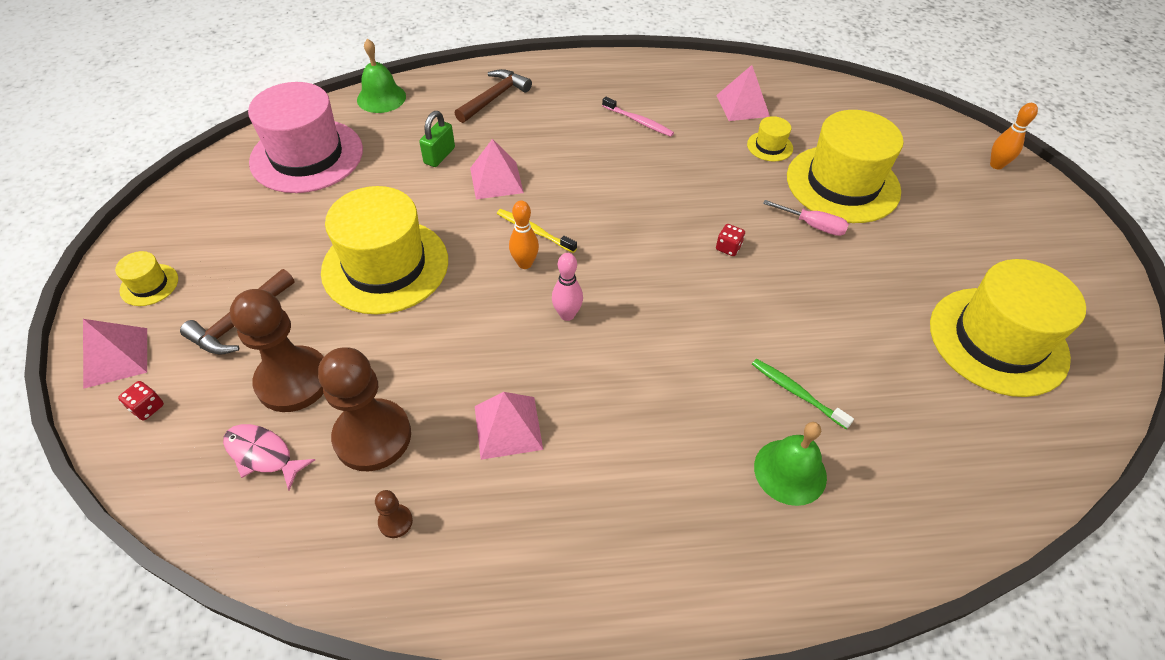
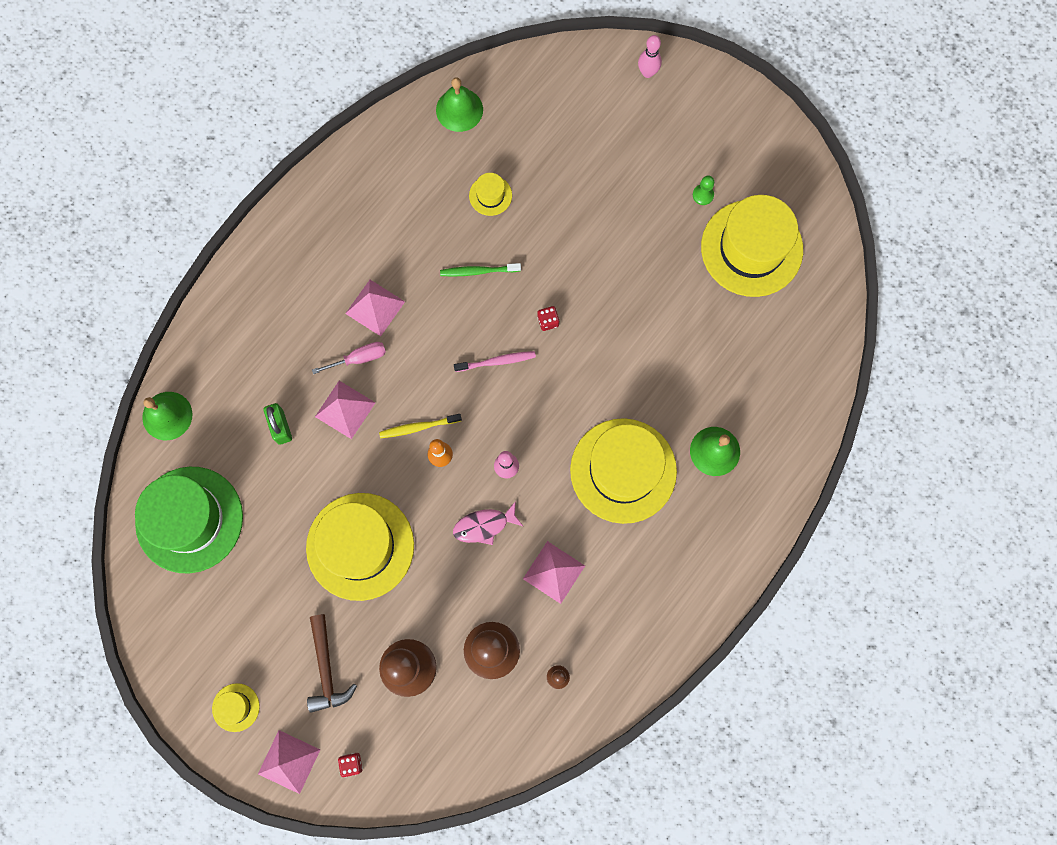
camera: 45 degrees left, 25 degrees up
pink fish [223,424,315,491] -> pink fish moved to [453,501,524,545]
pink hat [248,82,363,193] -> green hat [135,467,243,574]
brown hammer [455,69,532,123] -> none
pink toothbrush [602,97,674,137] -> pink toothbrush moved to [454,351,536,372]
pink pyramid [716,65,770,121] -> pink pyramid moved to [345,280,405,336]
green toothbrush [752,359,854,429] -> green toothbrush moved to [440,263,521,277]
pink screwdriver [763,200,849,236] -> pink screwdriver moved to [312,342,386,374]
yellow hat [787,110,904,223] -> yellow hat moved to [570,418,677,524]
orange bowling pin [990,103,1038,170] -> pink bowling pin [638,35,662,78]
none -> green bell [436,77,483,132]
none -> green pawn [693,176,714,205]

